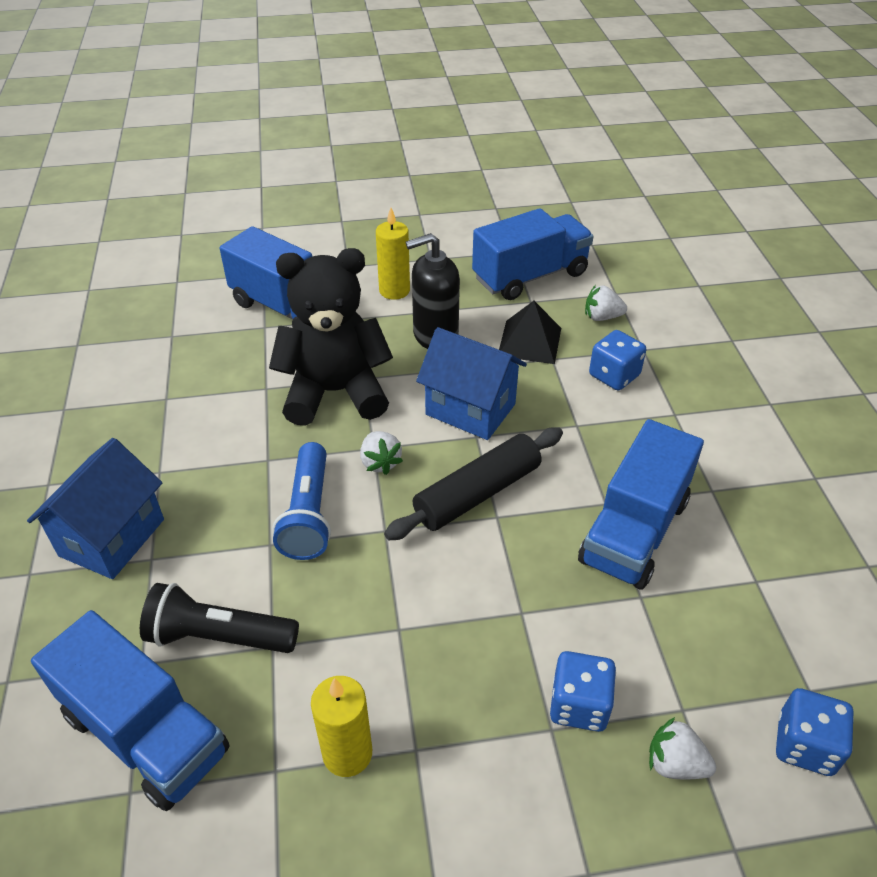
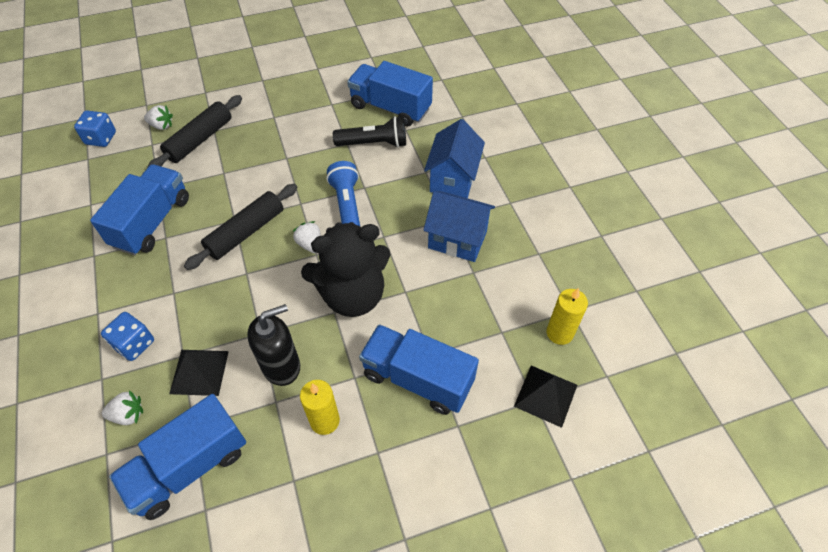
camera: 170 degrees right, 10 degrees up
yellow candle [311,676,372,777] -> yellow candle moved to [547,288,588,345]
blue house [416,327,527,440] -> blue house moved to [423,191,495,262]
blue dice [550,651,616,732] -> black rolling pin [147,95,242,168]
none -> black pyramid [514,365,577,428]

